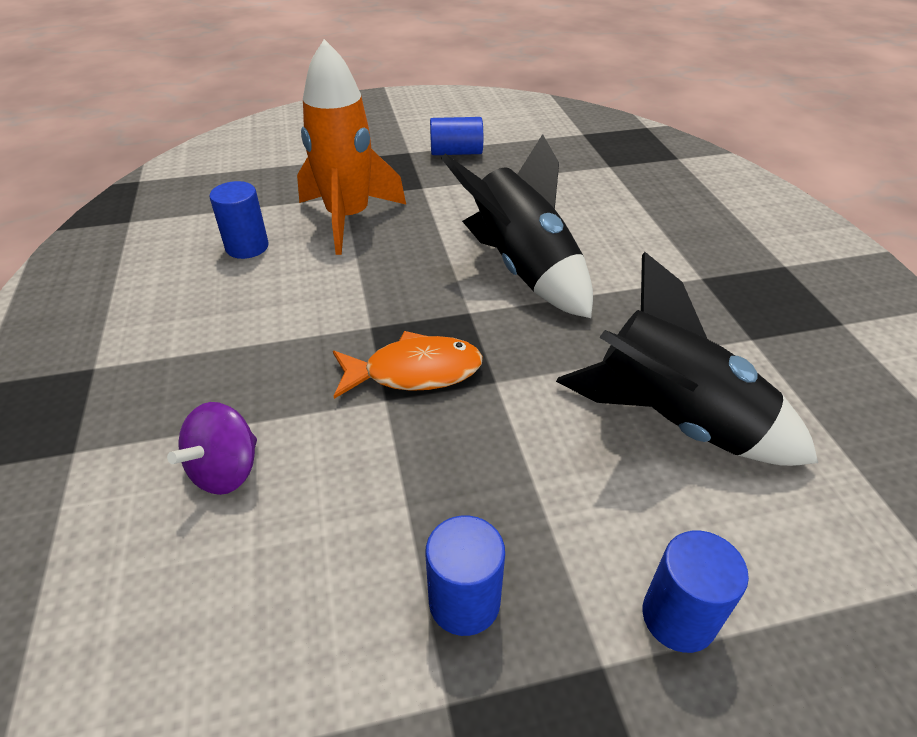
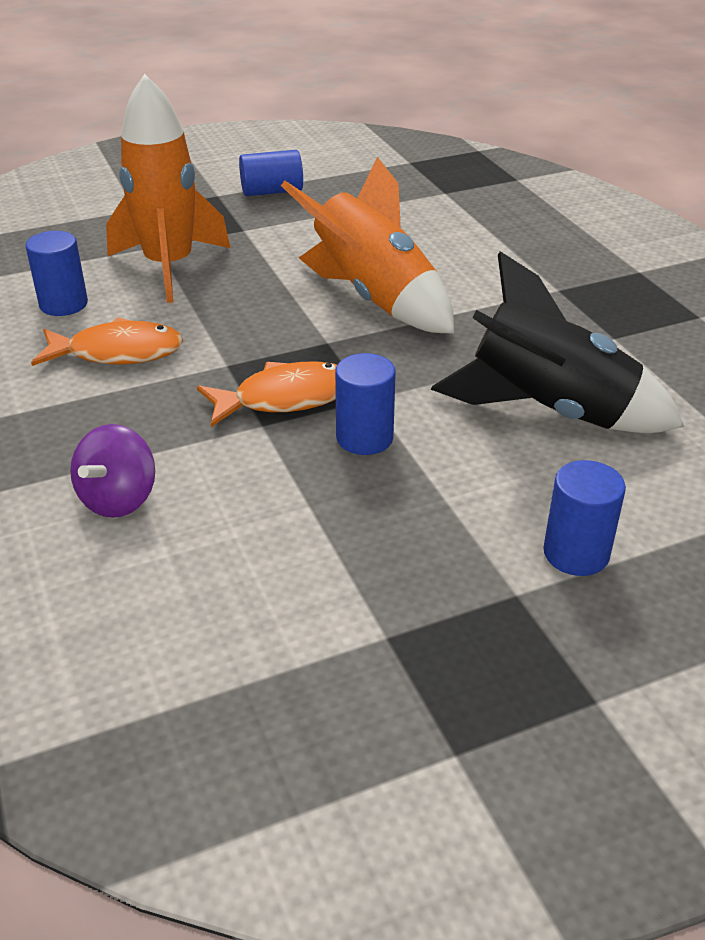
camera: 10 degrees left, 5 degrees down
blue cylinder [425,515,505,636] -> blue cylinder moved to [335,353,396,455]
black rocket [441,134,593,318] -> orange rocket [281,157,454,334]
none -> orange fish [31,317,183,366]

